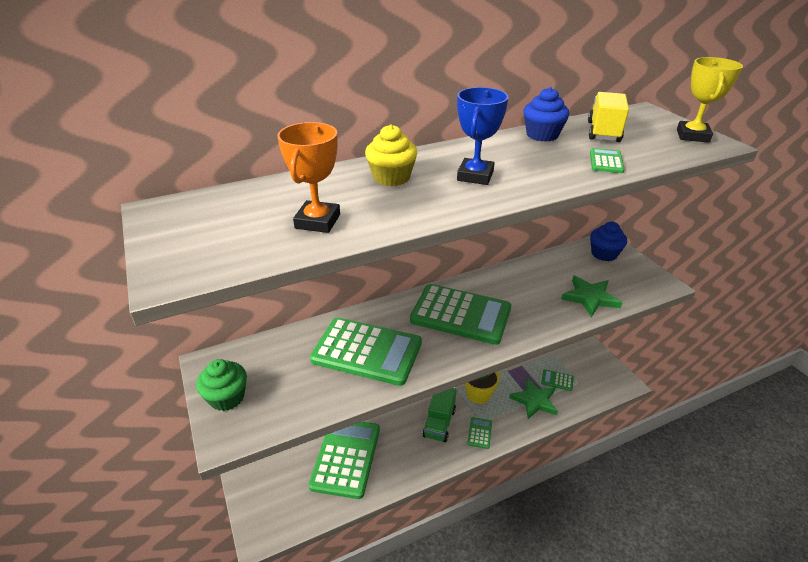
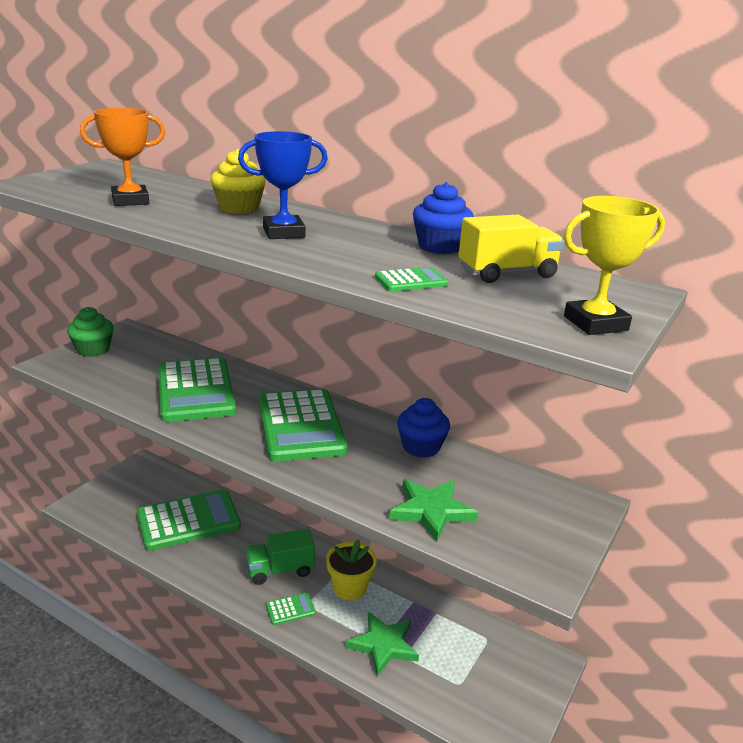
camera: 55 degrees right, 10 degrees down
green calculator [541,369,574,391] -> none
blue cupcake [590,222,627,261] -> blue cupcake moved to [397,398,450,458]

